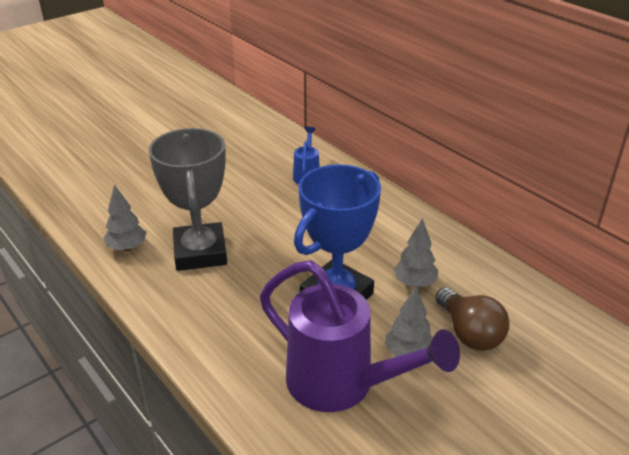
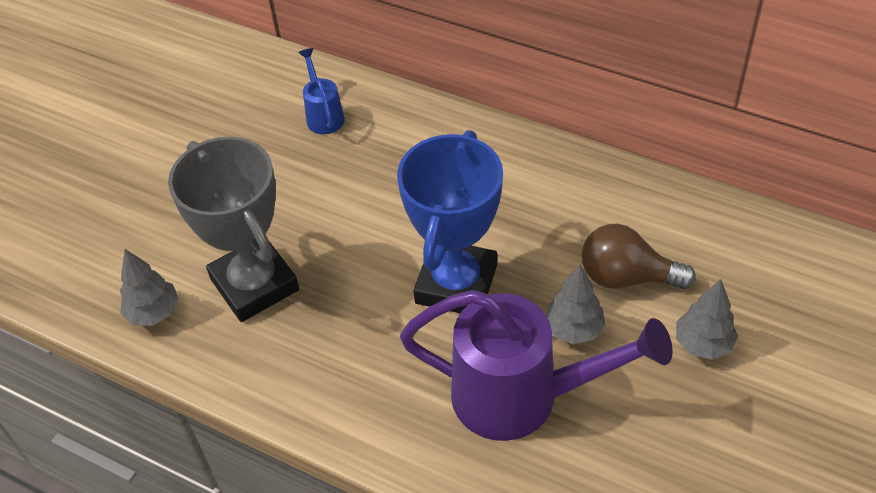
camera: 20 degrees left, 15 degrees up
grey tree [393,218,438,287] -> grey tree moved to [676,279,738,360]
brown light bulb [436,287,510,351] -> brown light bulb turned 150 degrees clockwise [582,224,696,289]

